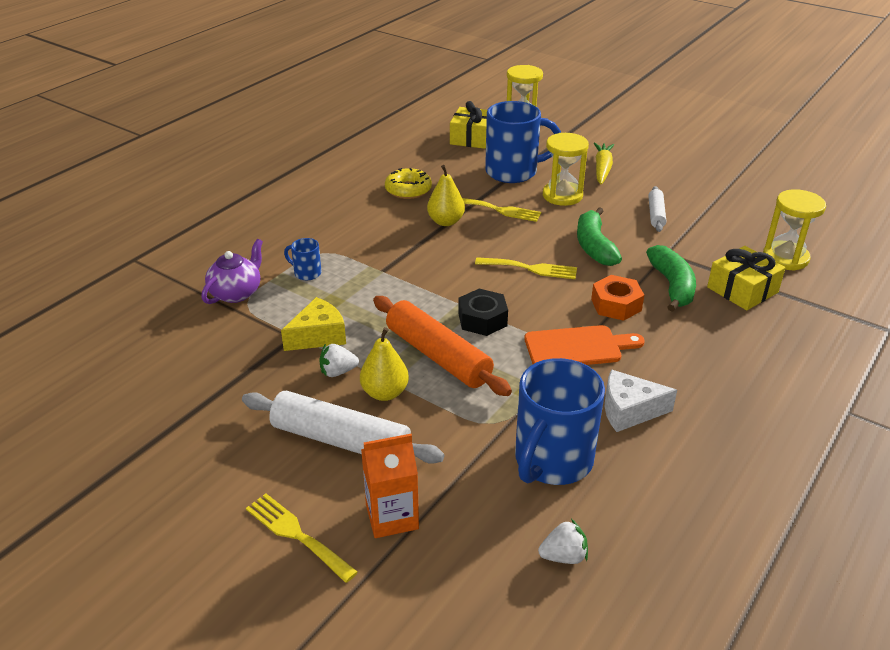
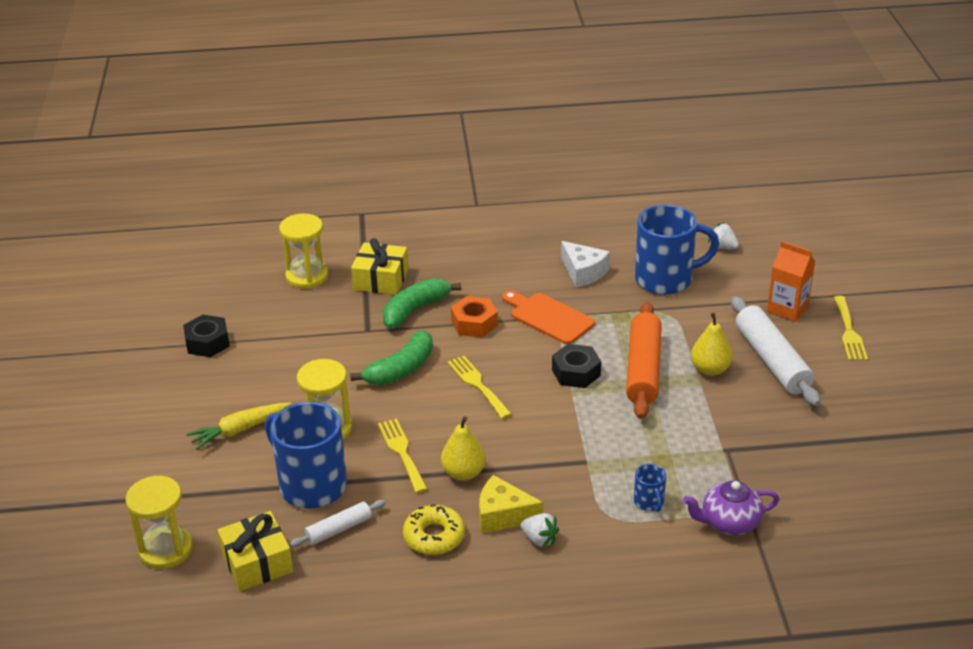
camera: 130 degrees left, 0 degrees up
yellow cheese [281,297,346,351] -> yellow cheese moved to [479,475,543,533]
white strawberry [319,344,359,377] -> white strawberry moved to [521,513,559,548]
white rolling pin [649,186,666,232] -> white rolling pin moved to [290,500,385,547]
none -> black nut [183,315,230,357]

